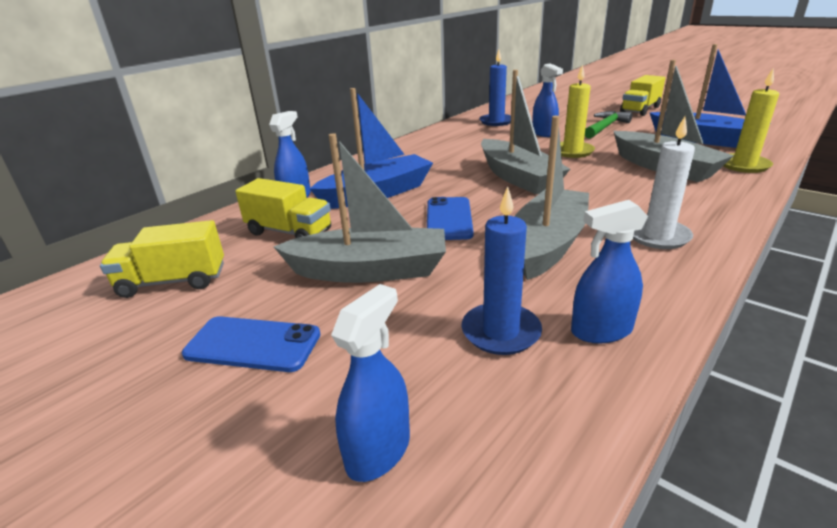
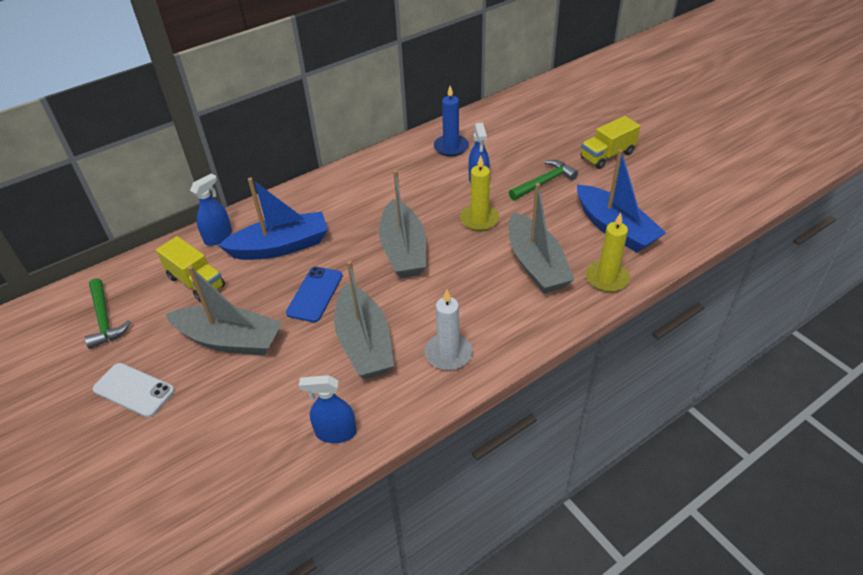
camera: 15 degrees right, 15 degrees up
yellow truck [100,220,224,298] -> green hammer [84,278,131,349]
blue phone [182,316,320,372] -> white phone [92,363,175,418]
blue spray bottle [331,284,410,482] -> none
blue candle [461,186,542,355] -> none
grey boat [514,116,589,280] -> grey boat turned 120 degrees clockwise [334,260,394,379]

